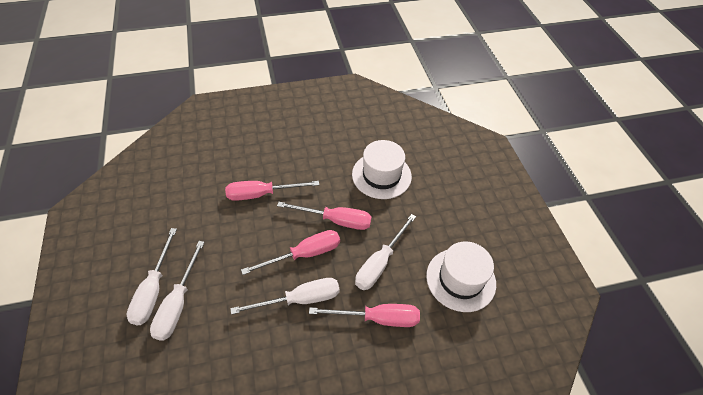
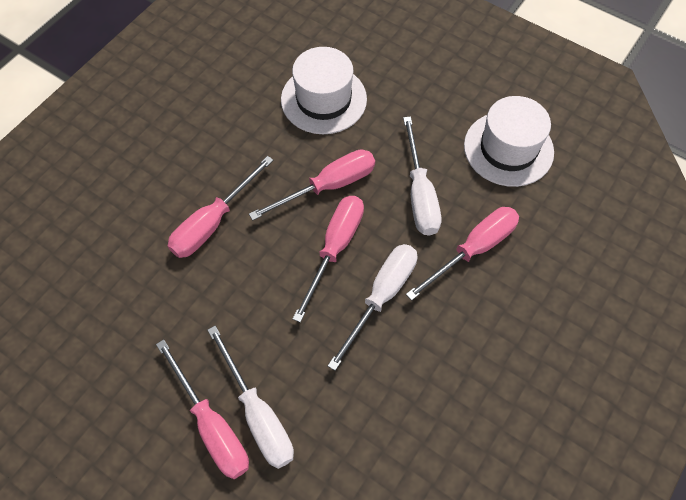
camera: 40 degrees left, 10 degrees up
white screwdriver [127,228,177,325] -> pink screwdriver [156,339,249,479]

